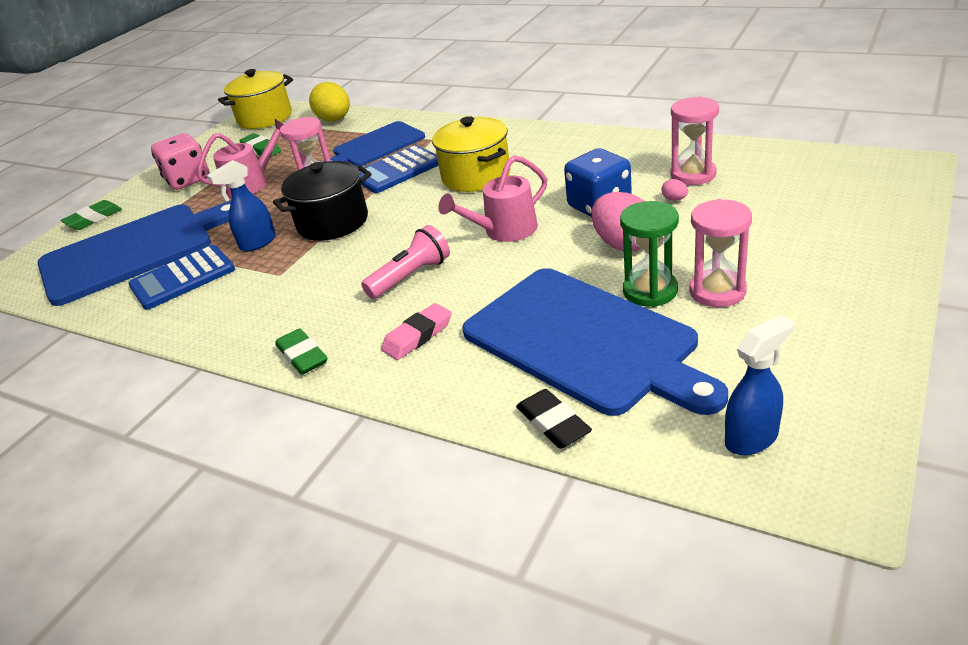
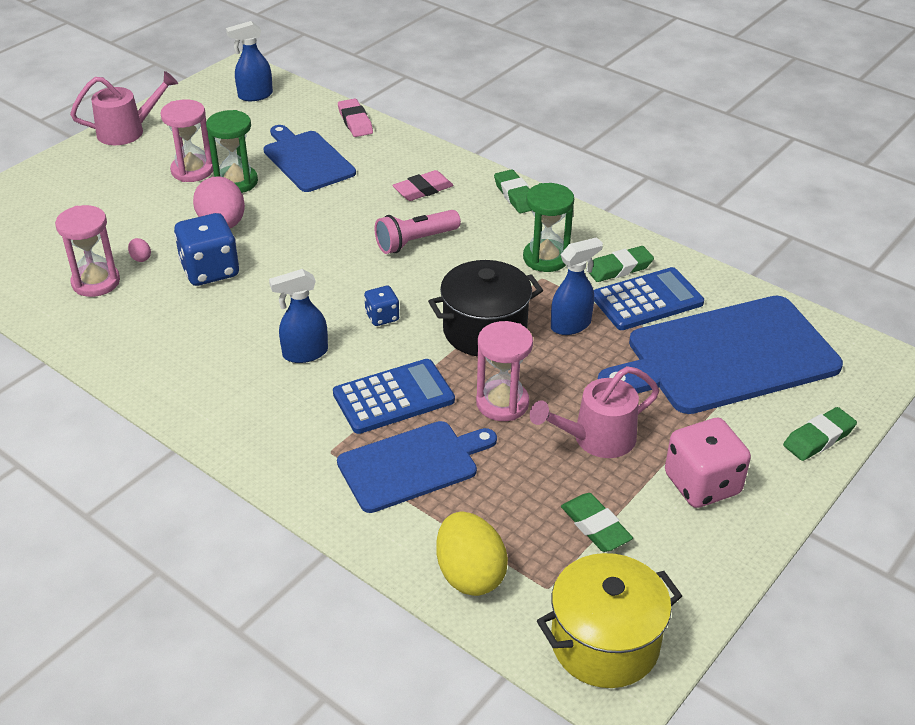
camera: 175 degrees left, 5 degrees up
yellow pot [432,116,510,192] -> blue spray bottle [269,269,328,363]
pink watering can [438,155,547,242] -> pink watering can moved to [70,71,178,145]
blue cutting board [462,268,728,416] -> blue cutting board [264,125,356,192], size x0.61
black eraser [516,389,592,449] -> pink eraser [338,99,373,137]
none -> blue dice [364,286,399,326]
none -> green hourglass [523,183,574,272]
none -> green eraser [586,246,654,282]

